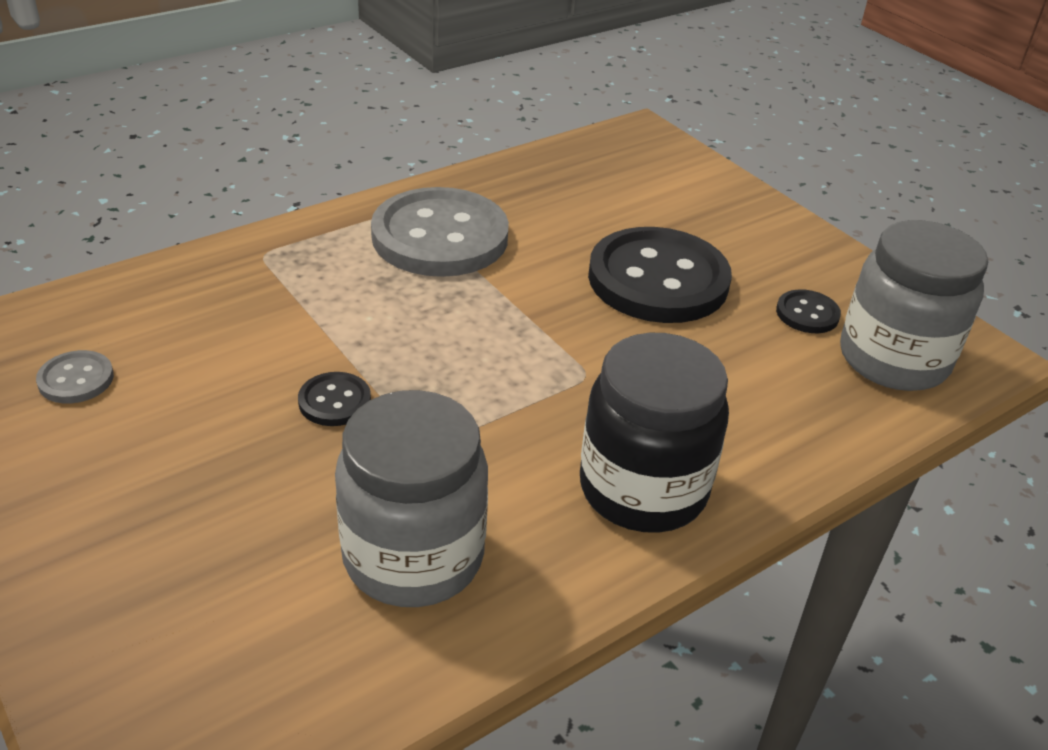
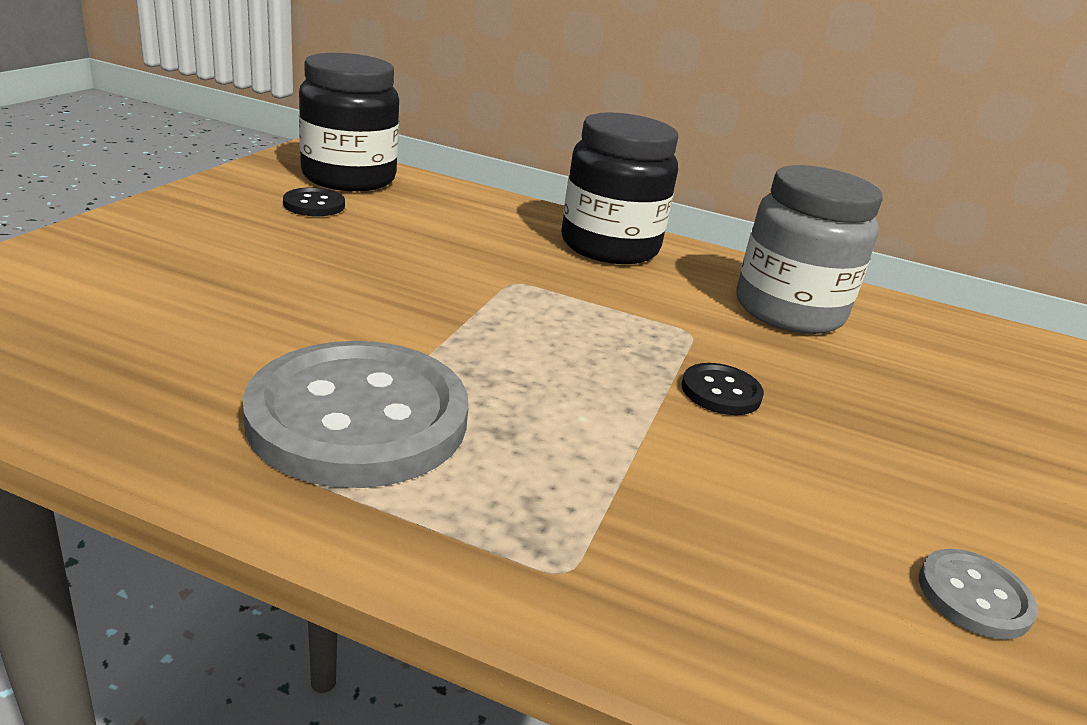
camera: 125 degrees left, 10 degrees down
black button [588,227,732,323] -> none
grey jar [840,220,988,391] -> black jar [299,53,399,191]

